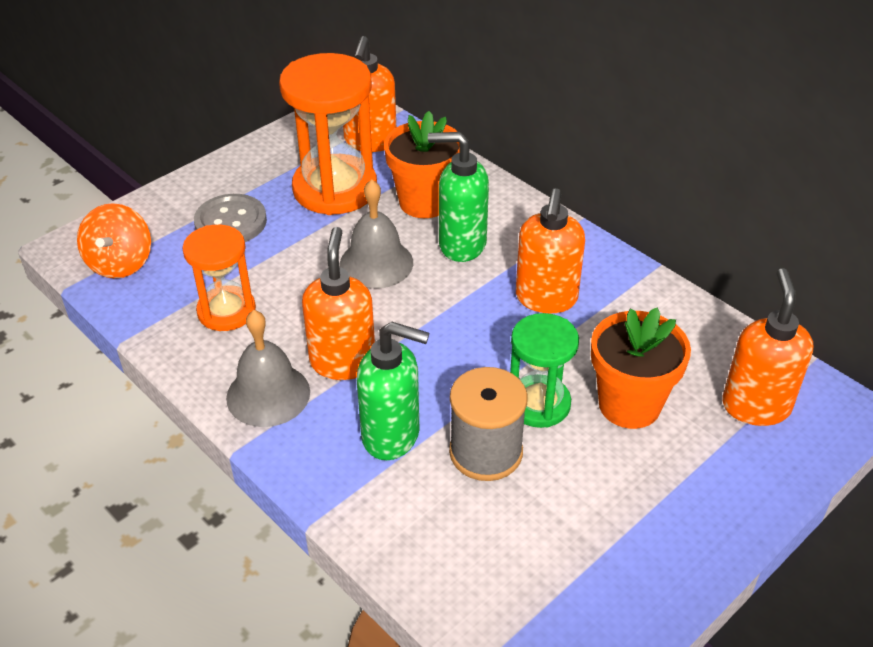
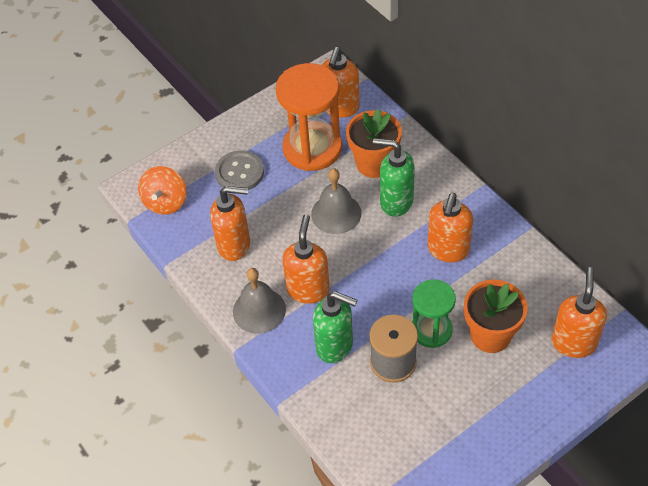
camera: 10 degrees right, 10 degrees up
orange hourglass [183,225,256,331] -> orange soap dispenser [210,186,250,261]

